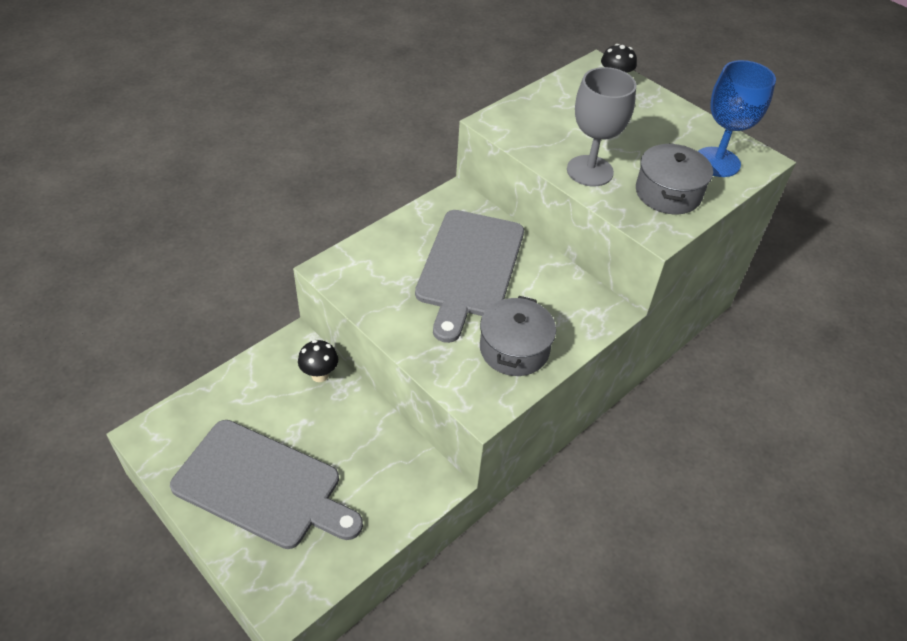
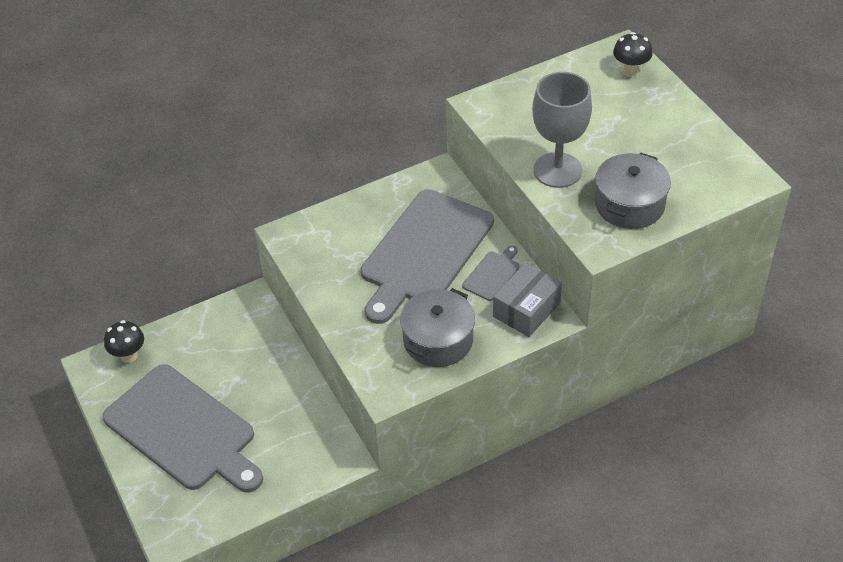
camera: 20 degrees right, 0 degrees up
black mushroom [298,340,338,382] -> black mushroom moved to [104,320,144,363]
blue goblet [698,60,776,177] -> none
none -> grey cutting board [462,245,519,301]
none -> grey box [493,263,562,337]

